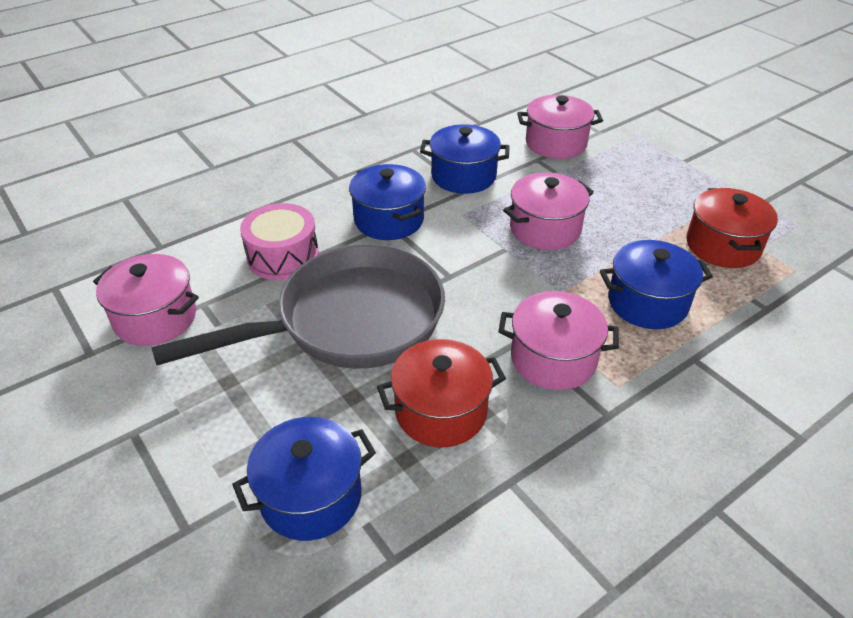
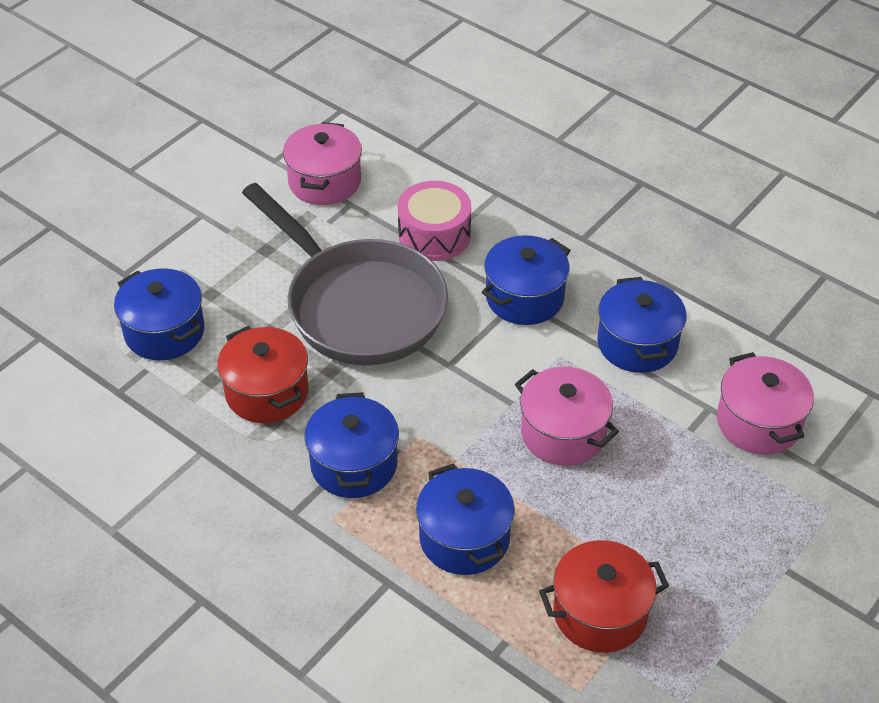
camera: 75 degrees right, 5 degrees up
pink pot [498,291,619,390] -> blue pot [304,392,399,498]

